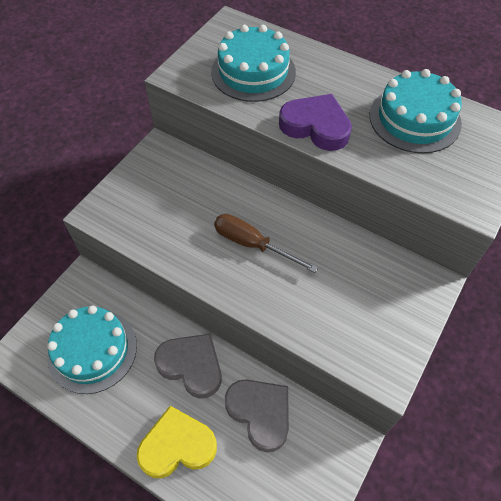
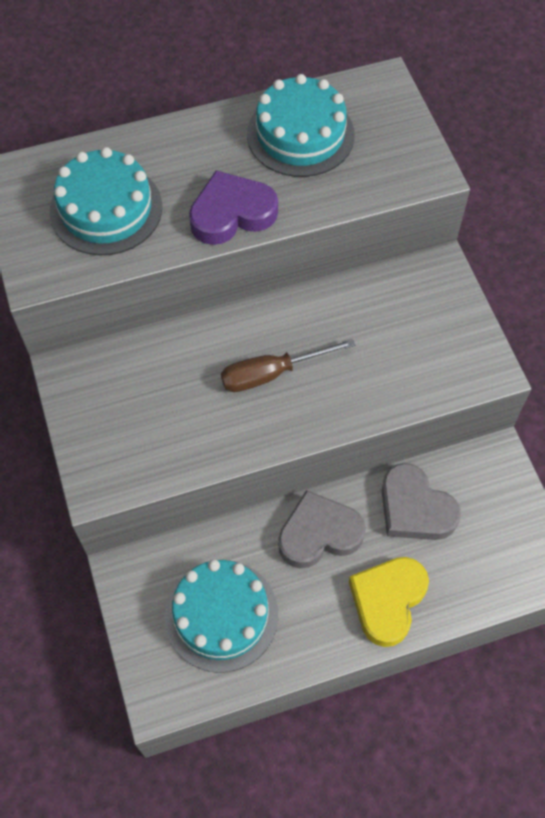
camera: 50 degrees left, 5 degrees up
grey heart [225,379,289,452] -> grey heart turned 135 degrees counterclockwise [382,463,461,540]

